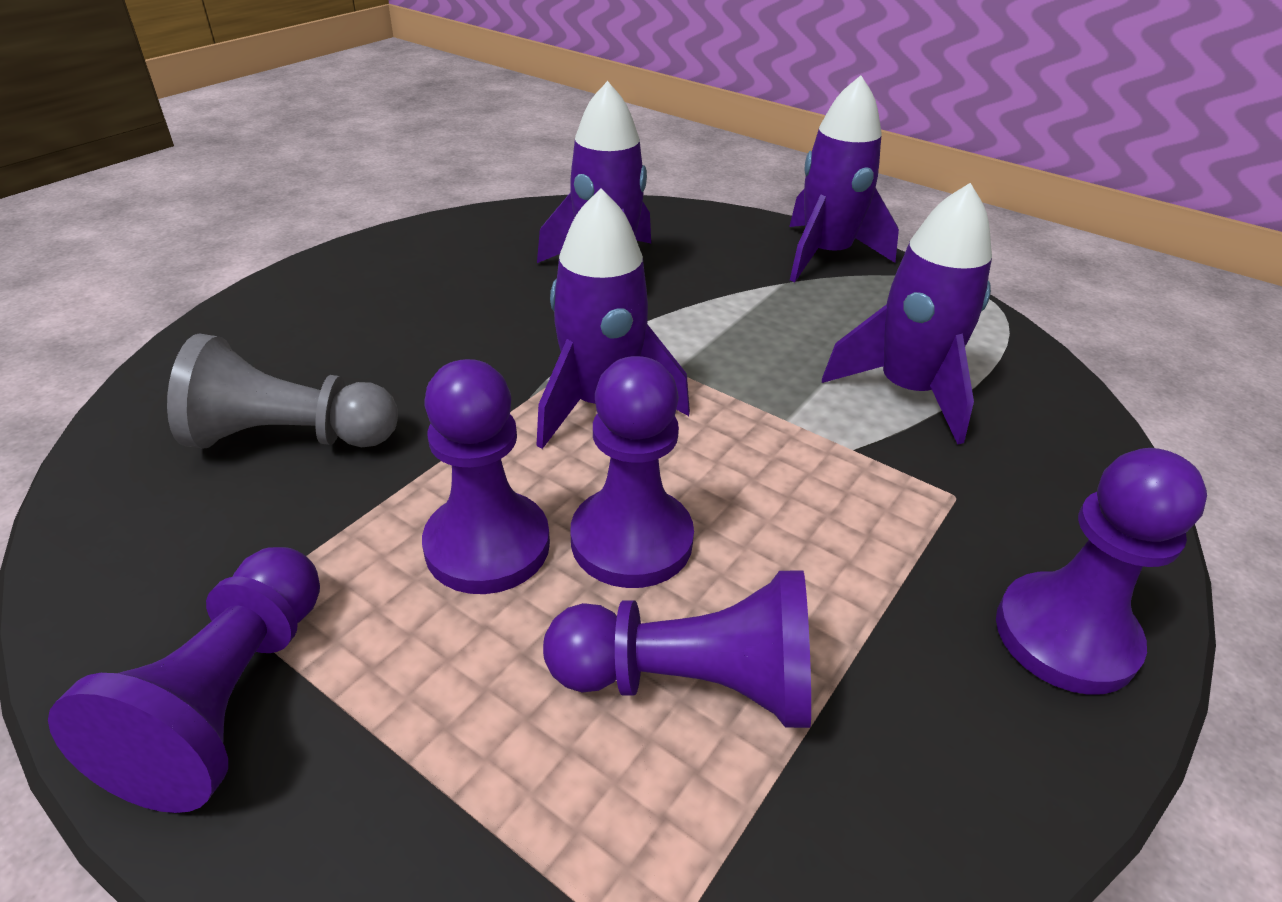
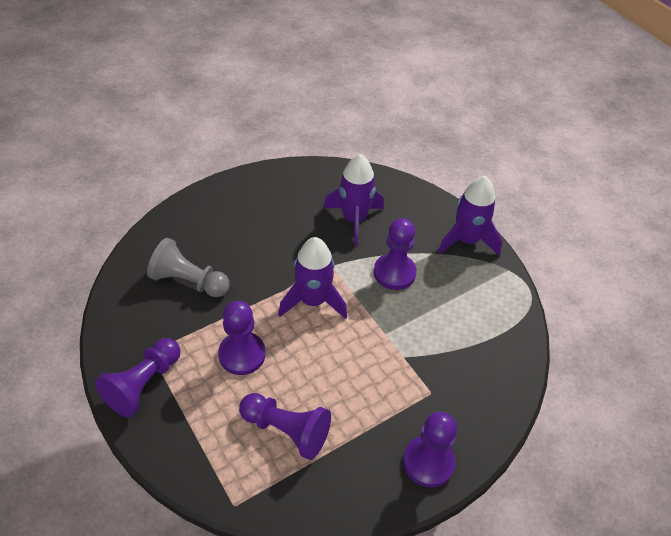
camera: 20 degrees right, 10 degrees up
purple pawn [571,356,694,588] -> purple pawn moved to [374,218,417,290]
purple rocket [822,183,992,444] -> none

